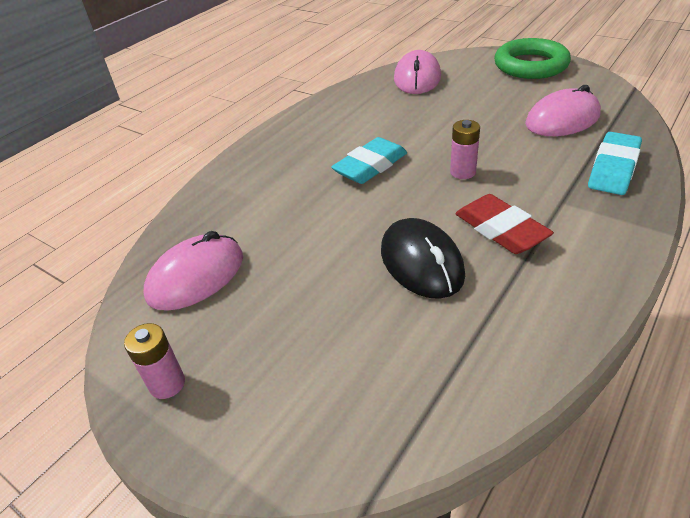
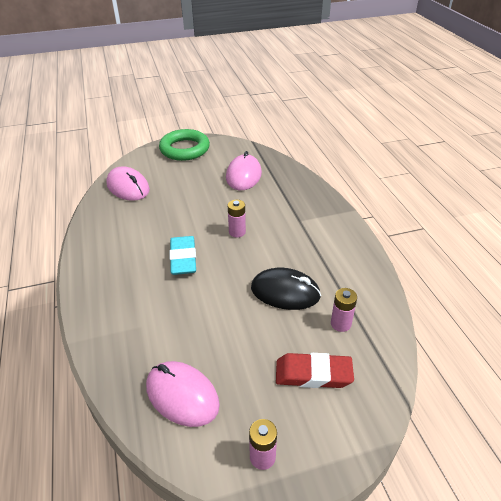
camera: 55 degrees left, 0 degrees up
pink mouse [144,231,243,311] -> pink mouse turned 45 degrees counterclockwise [146,361,220,427]
red eraser [455,194,554,254] -> red eraser moved to [276,353,354,388]
turquoise eraser [588,132,642,195] -> none
none -> pink battery [331,288,357,332]

